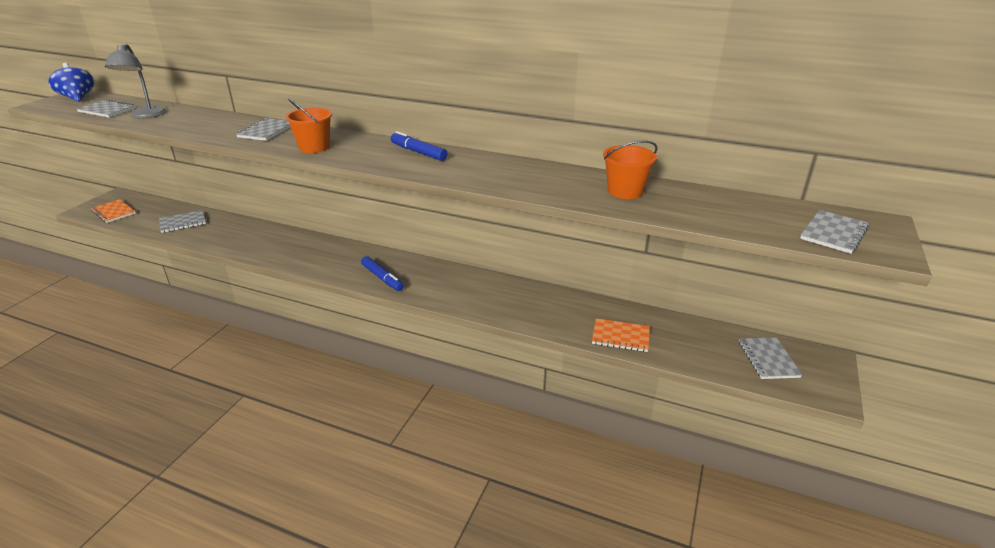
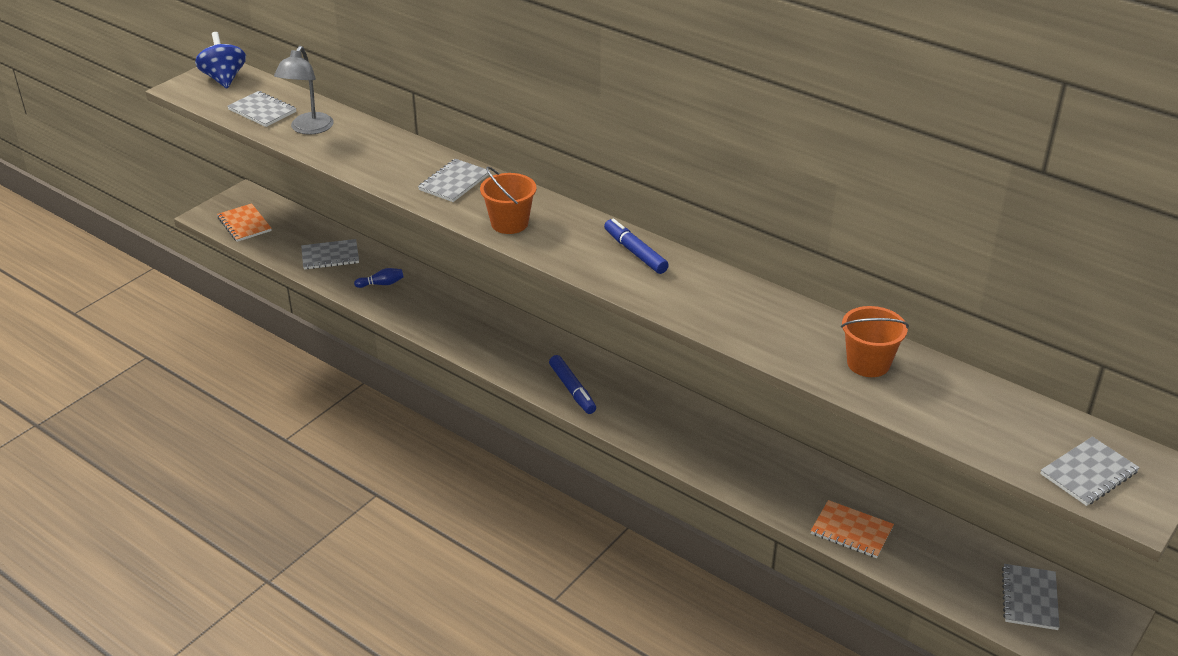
camera: 15 degrees right, 5 degrees up
none -> blue bowling pin [354,268,404,288]

